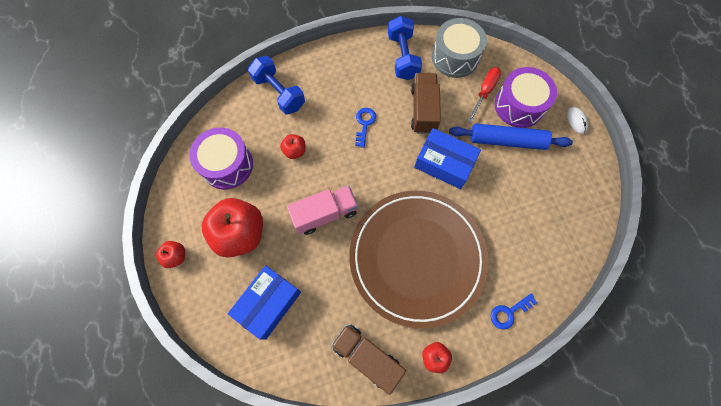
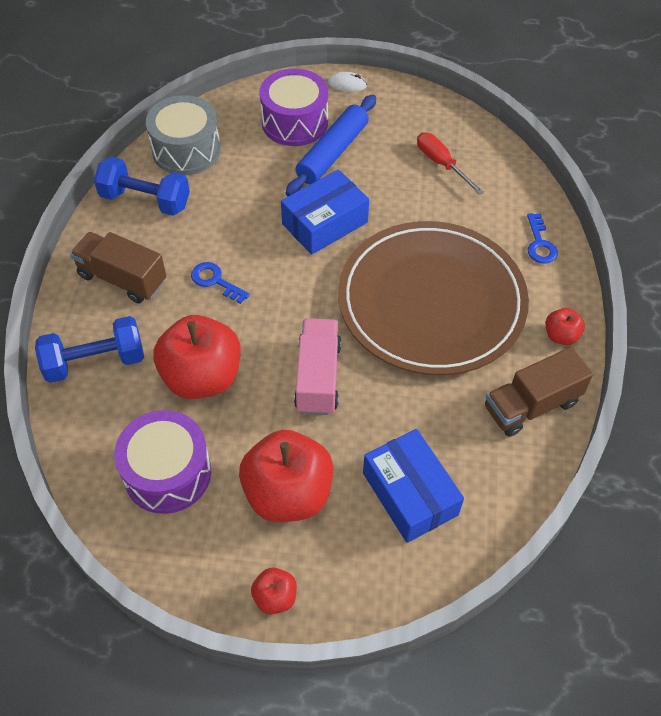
camera: 65 degrees left, 15 degrees down
red apple [280,134,306,159] -> red apple [153,315,241,399], size x2.15
brown truck [411,73,441,134] -> brown truck moved to [70,232,166,303]
red screwdriver [467,67,501,122] -> red screwdriver moved to [417,133,484,195]

